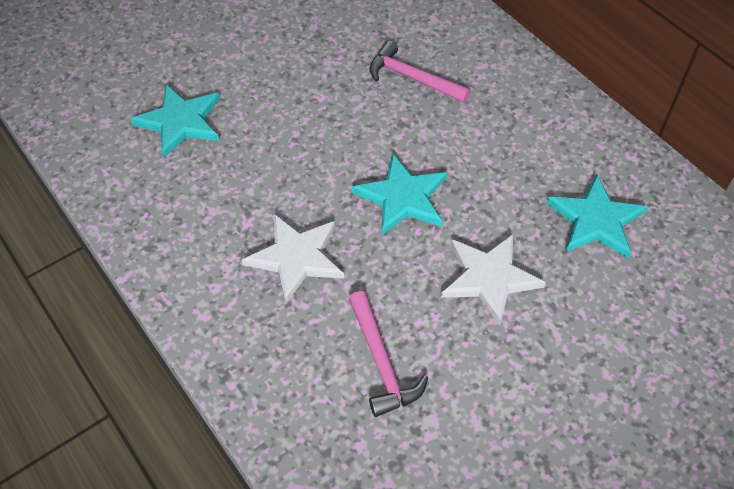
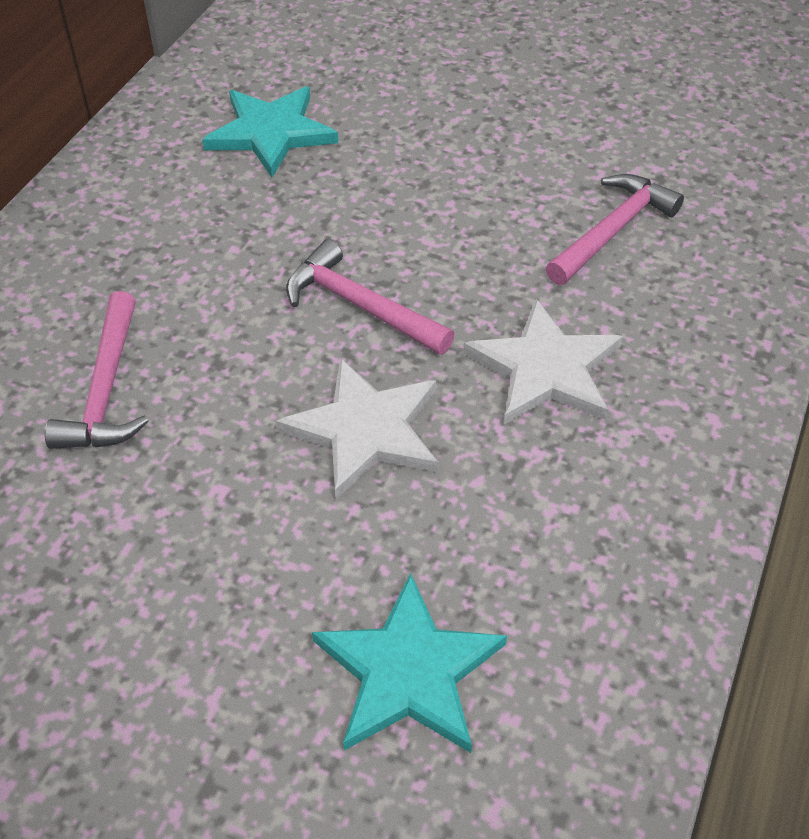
camera: 120 degrees left, 5 degrees down
turquoise star [352,154,447,236] -> pink hammer [286,239,455,355]
white star [441,234,546,325] -> white star moved to [276,358,439,499]

